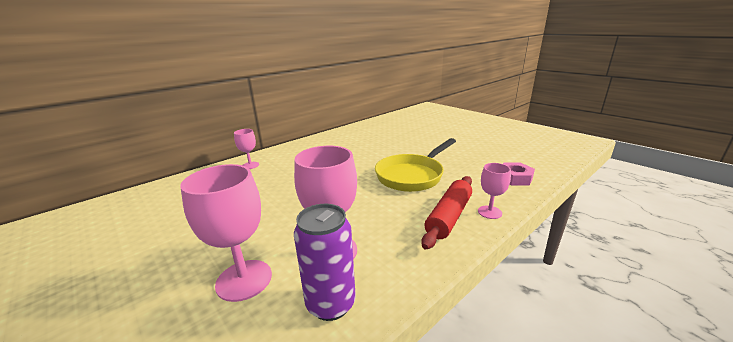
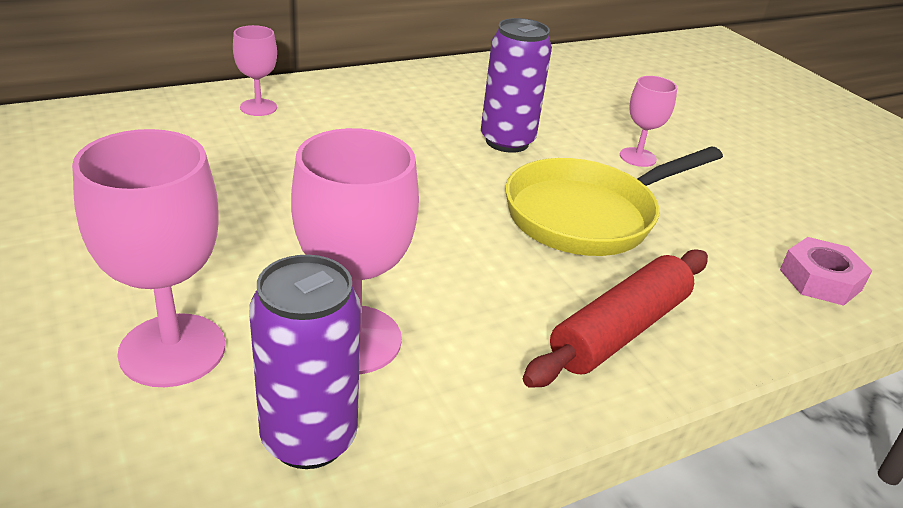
camera: 10 degrees right, 10 degrees up
pink goblet [478,163,511,219] -> pink goblet moved to [620,76,677,167]
none -> purple can [481,18,552,153]

